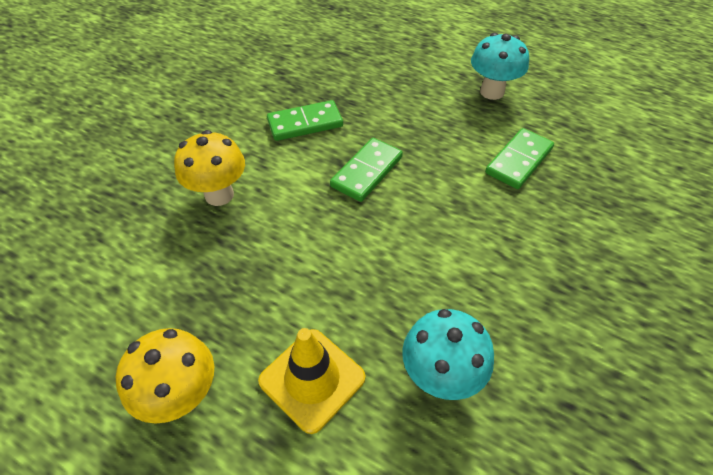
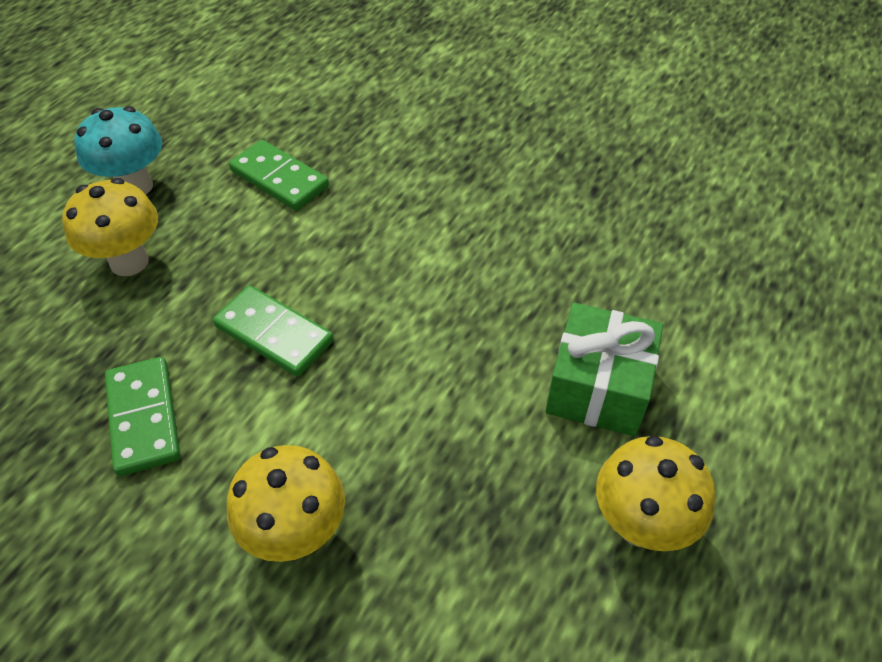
camera: 90 degrees left, 0 degrees up
yellow traffic cone [258,328,366,434] -> green gift [545,302,663,436]
turquoise mushroom [402,309,494,400] -> none
none -> yellow mushroom [62,178,158,276]

